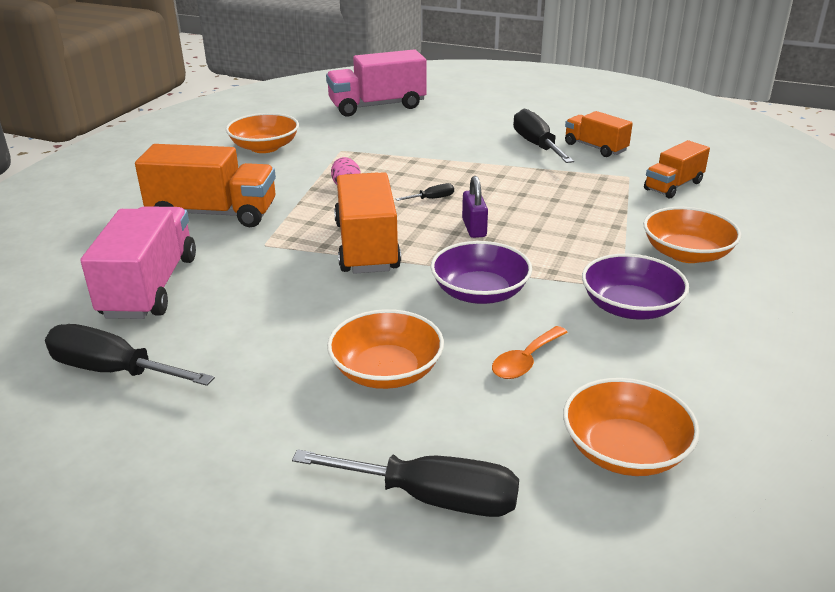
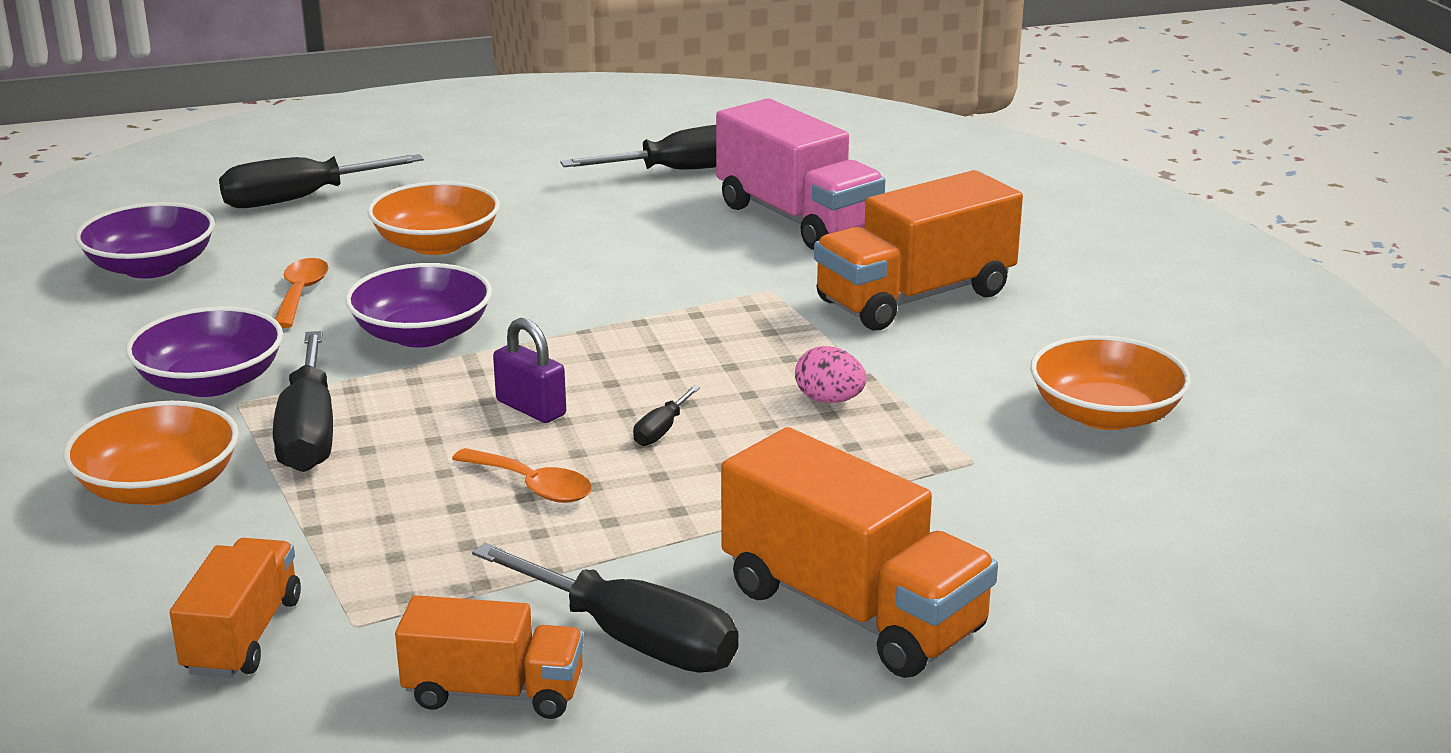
camera: 140 degrees right, 5 degrees down
pink truck [326,49,427,117] -> none
orange truck [334,172,401,274] -> orange truck moved to [721,427,998,678]
orange bowl [563,378,700,476] -> purple bowl [75,202,215,279]
none -> black screwdriver [273,331,333,472]
none -> orange spoon [452,448,592,503]

